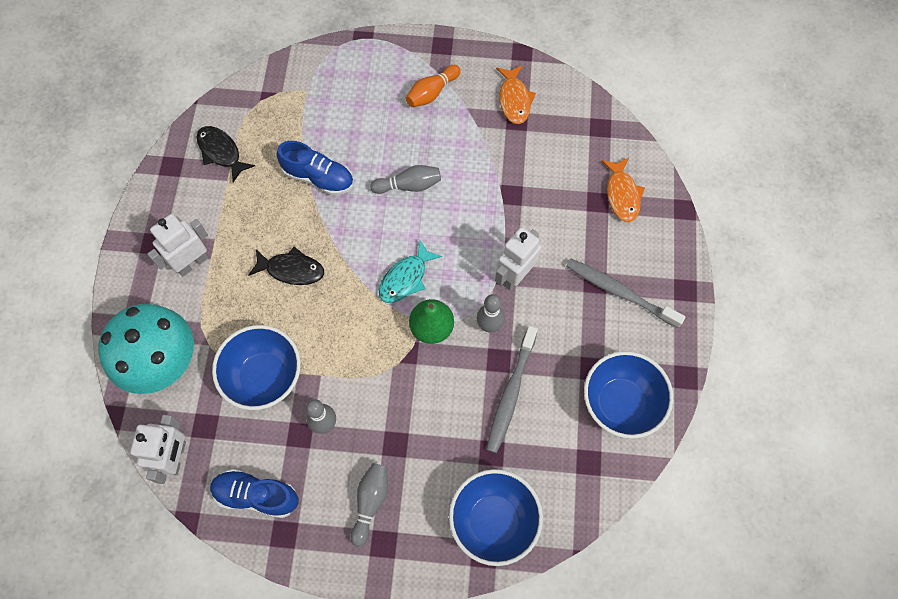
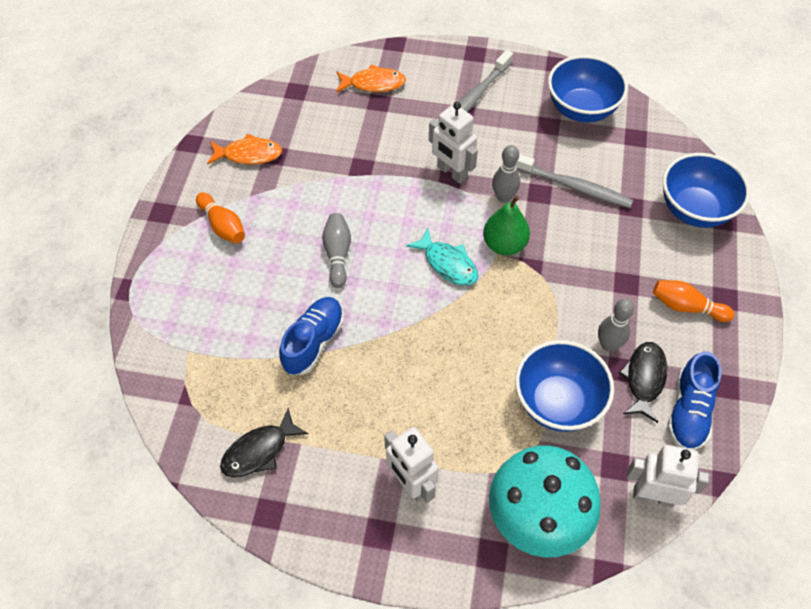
camera: 85 degrees left, 10 degrees down
black fish [248,247,324,285] -> black fish moved to [619,342,668,423]
grey bowling pin [350,463,388,547] -> orange bowling pin [653,280,734,322]

